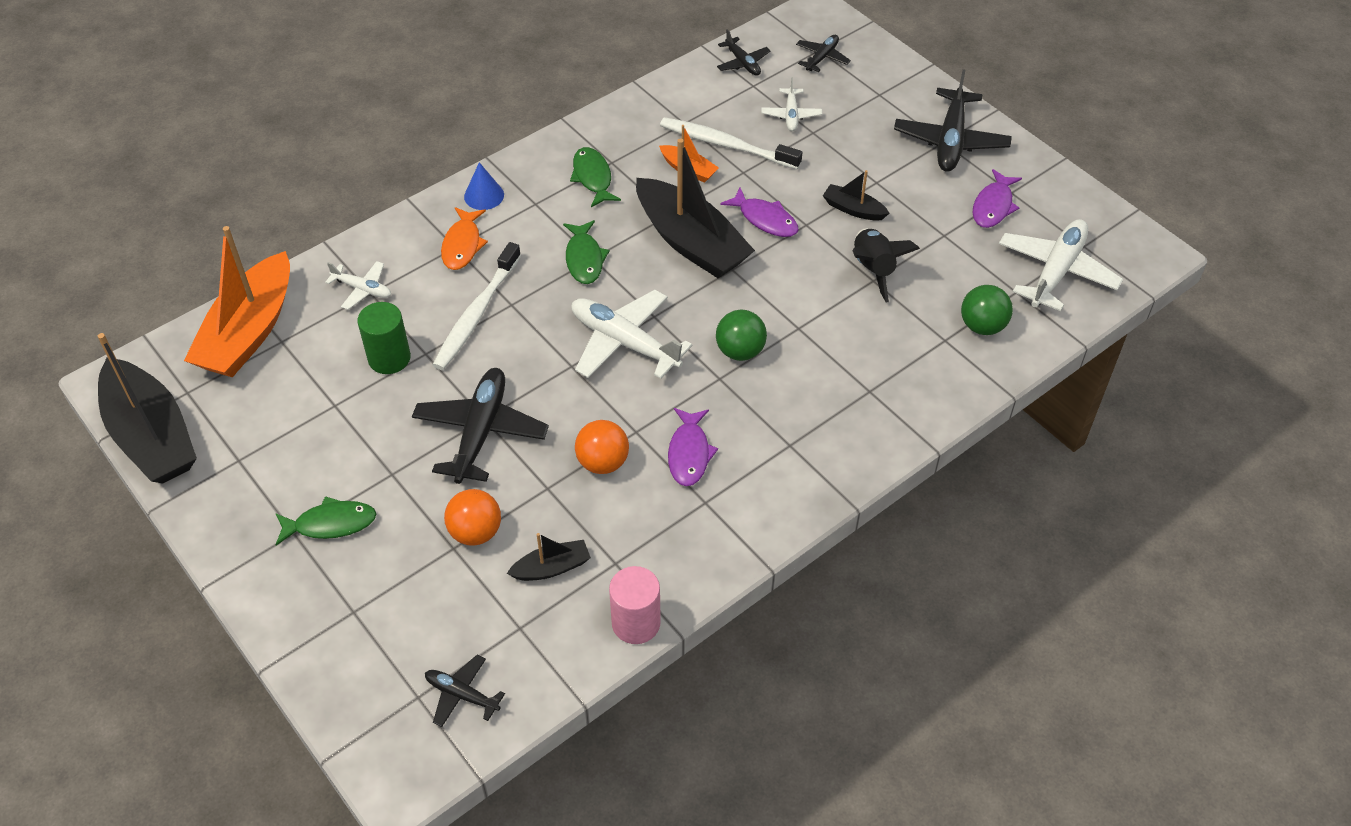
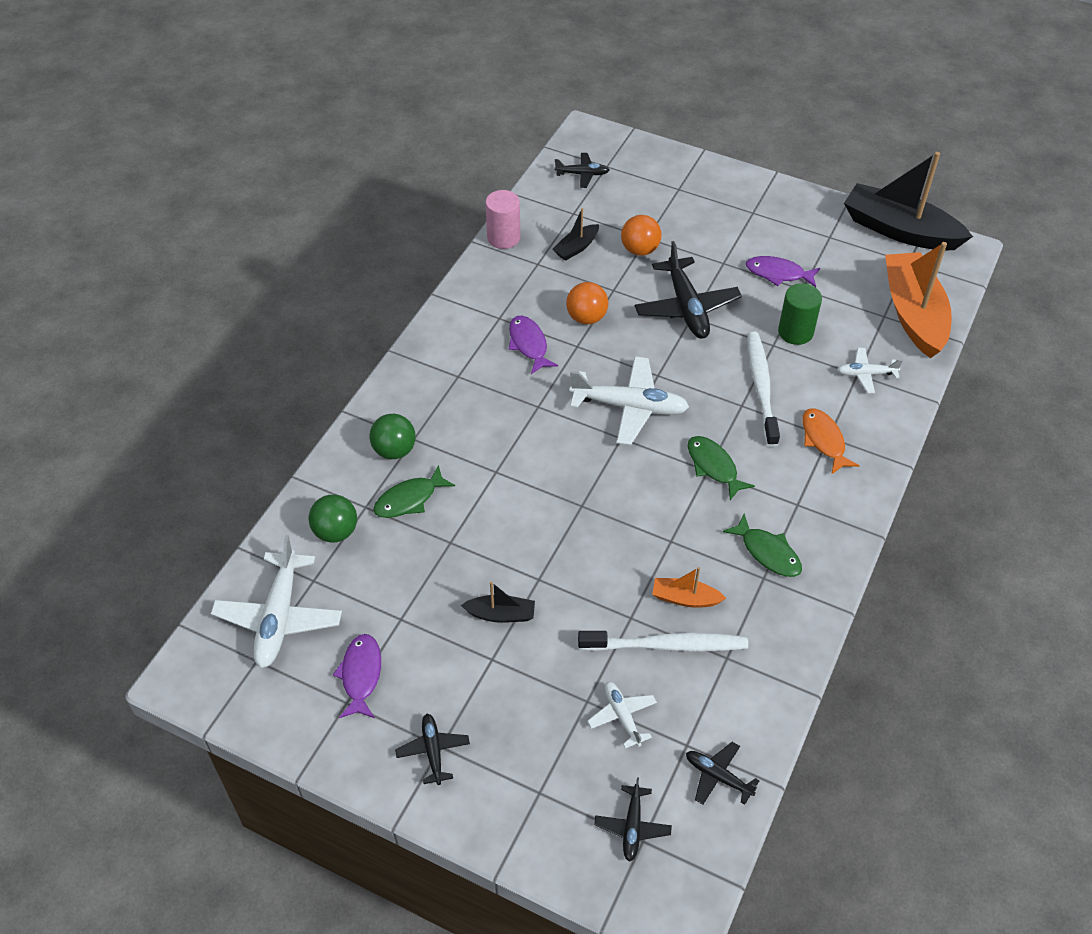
camera: 155 degrees right, 0 degrees up
green fish [275,496,377,546] -> green fish moved to [373,465,455,518]
blue cone [464,162,504,210] -> none
black boat [636,138,755,278] -> none
green ball [716,310,767,361] -> green ball moved to [370,414,416,459]
purple fish [720,188,799,237] -> purple fish moved to [746,256,820,287]
black rocket [852,228,920,303] -> none
black plane [894,69,1012,172] -> black plane [395,714,470,785], size x0.53

